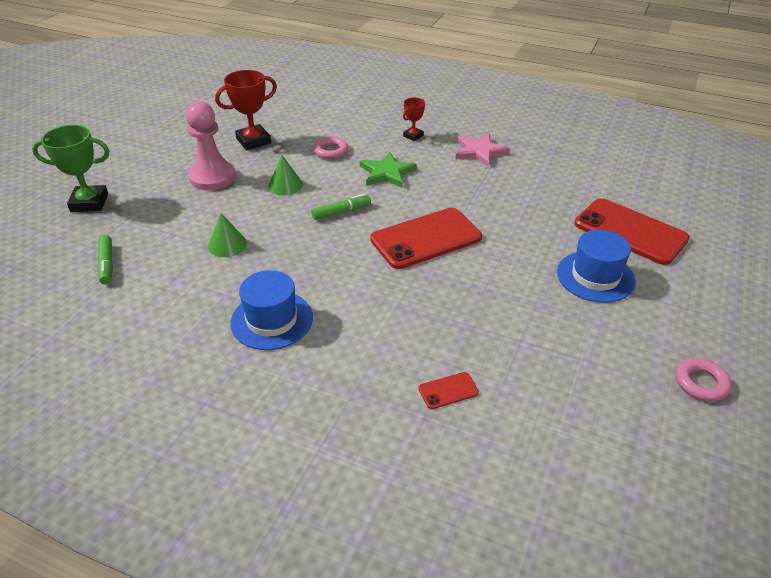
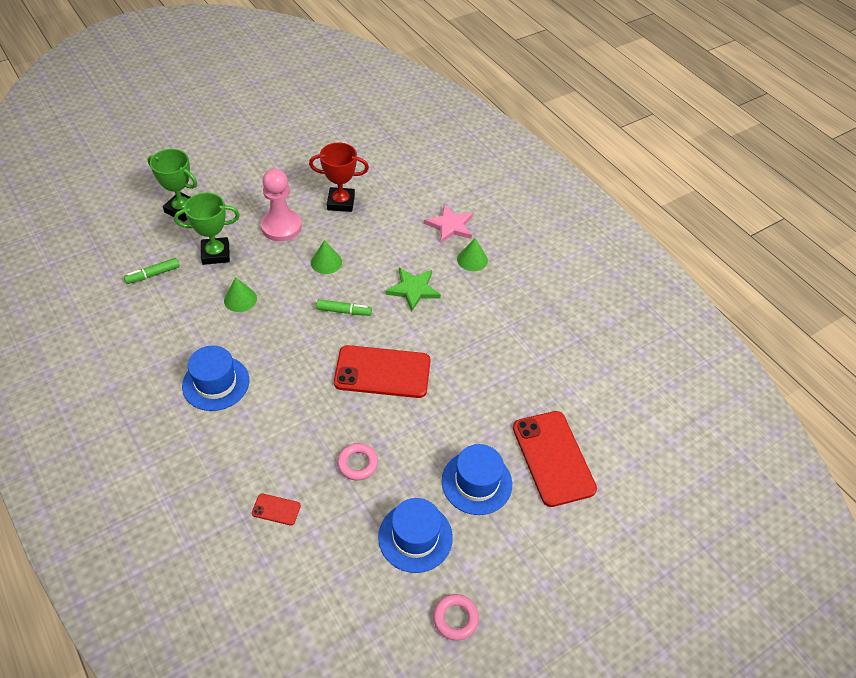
camera: 30 degrees right, 10 degrees up
green marker [97,235,113,284] -> green marker turned 45 degrees clockwise [124,258,180,284]
pink ring [313,137,348,159] -> pink ring moved to [337,443,378,480]
red trophy [403,98,425,141] -> green cone [457,238,488,271]
pink star [456,133,510,167] -> pink star moved to [424,204,473,243]
none -> green trophy [174,193,240,265]
none -> blue hat [378,498,453,573]

